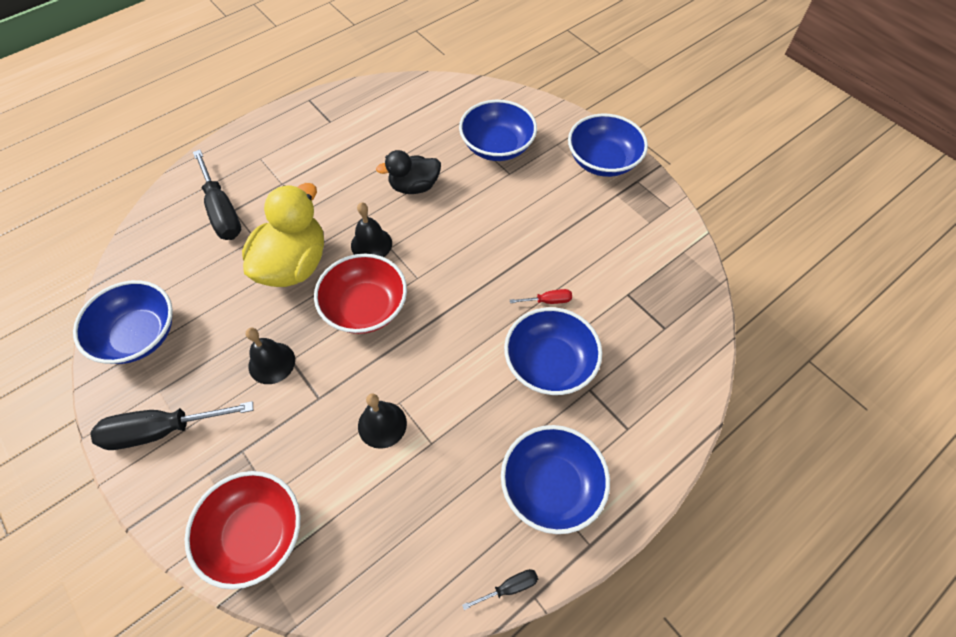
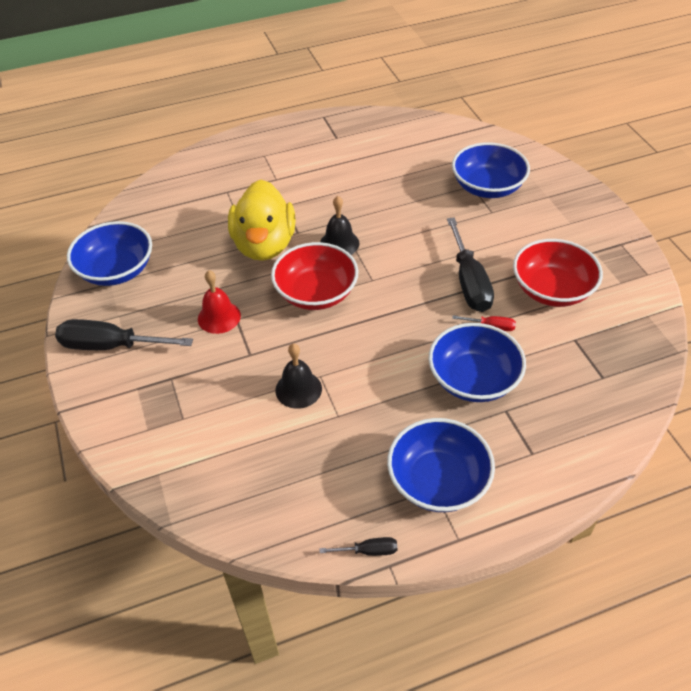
camera: 20 degrees right, 10 degrees down
red bowl [185,471,301,589] -> red bowl moved to [513,239,603,307]
black screwdriver [193,150,241,240] -> black screwdriver moved to [447,217,494,312]
yellow duck [242,183,324,287] -> yellow duck turned 135 degrees clockwise [228,180,296,261]
black bell [246,328,295,384] -> red bell [198,270,241,334]
black duck [376,150,441,194] -> none
blue bowl [568,114,648,177] -> none

